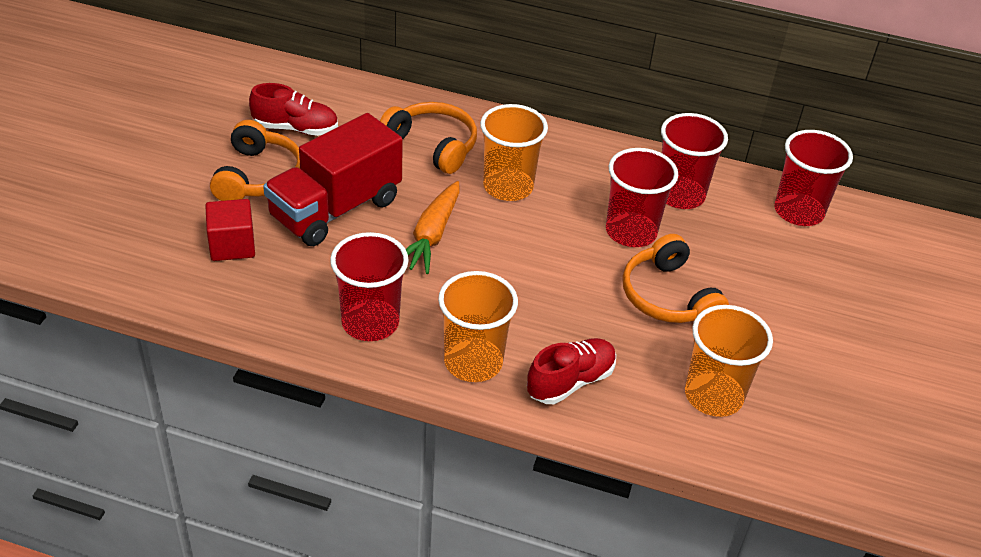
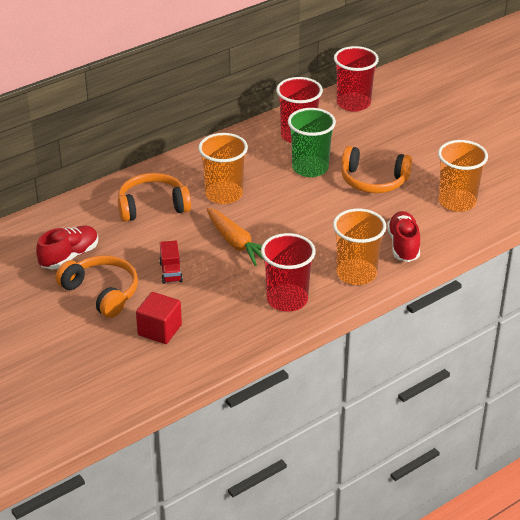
camera: 50 degrees left, 5 degrees down
red truck [263,113,403,246] -> red truck [159,240,183,284], size x0.41
red cup [606,148,678,247] -> green cup [288,108,336,177]

